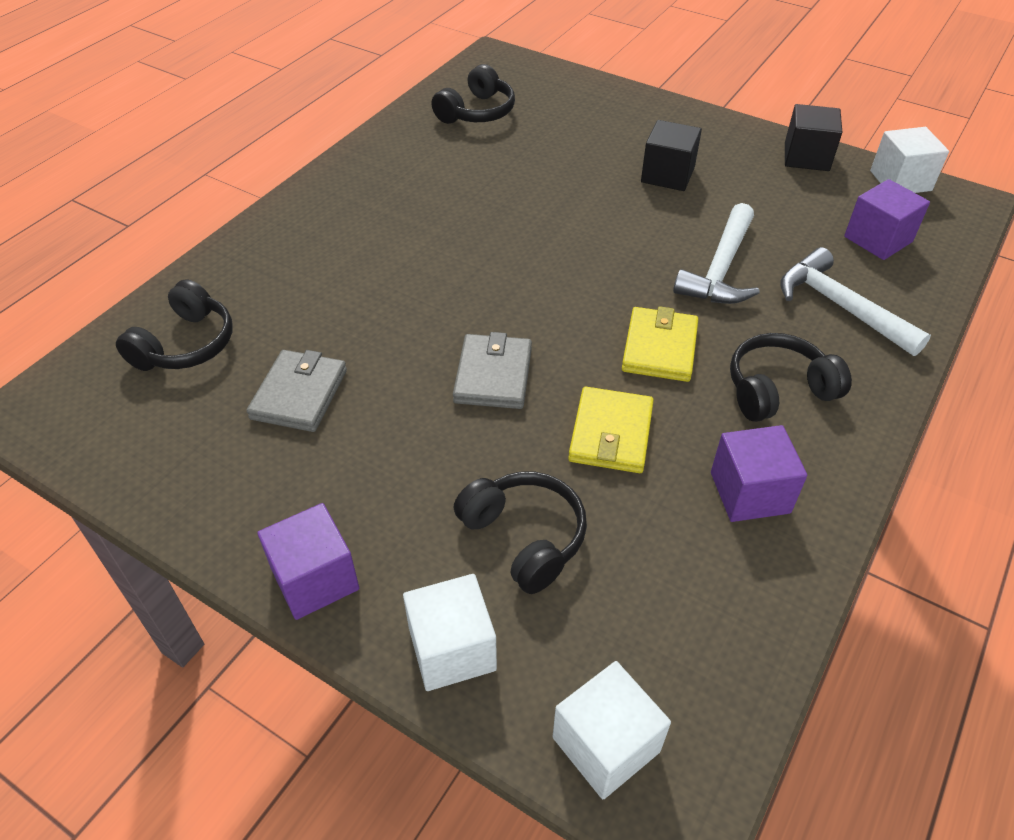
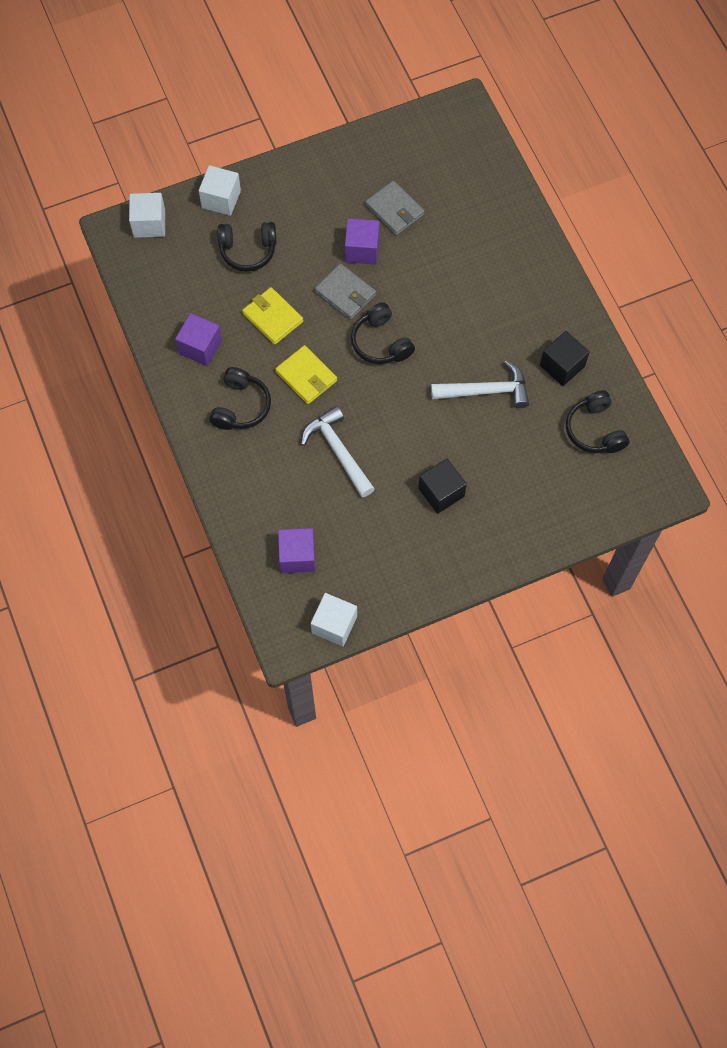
camera: 125 degrees right, 20 degrees up
black headphones [116,279,233,371] -> black headphones moved to [351,302,415,364]
purple cube [257,503,359,620] -> purple cube moved to [345,218,380,264]
white hammer [780,247,931,356] -> white hammer moved to [431,360,529,408]
black cube [785,104,842,171] -> black cube moved to [540,331,590,386]

